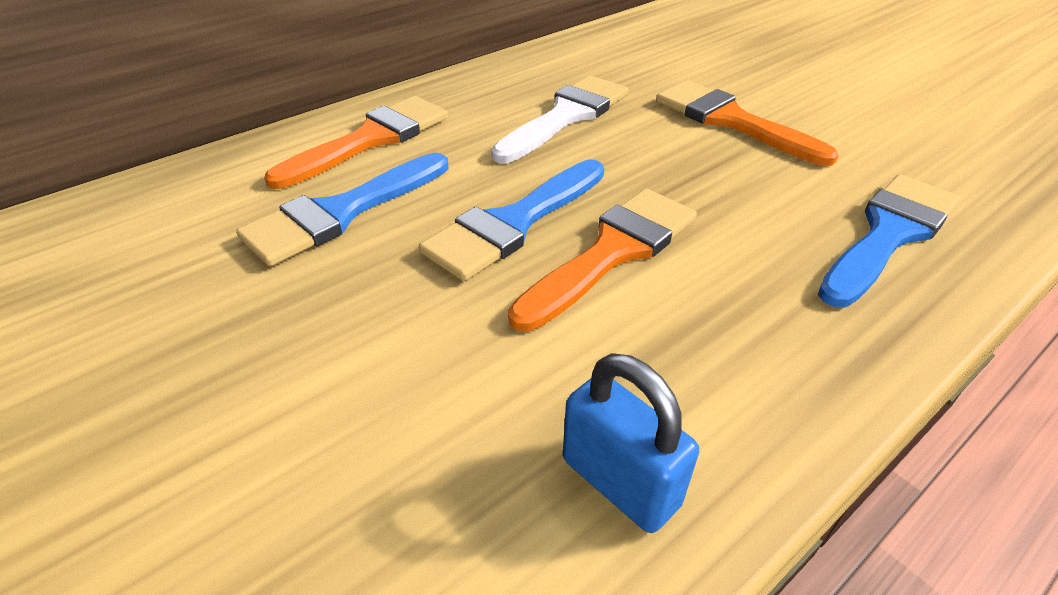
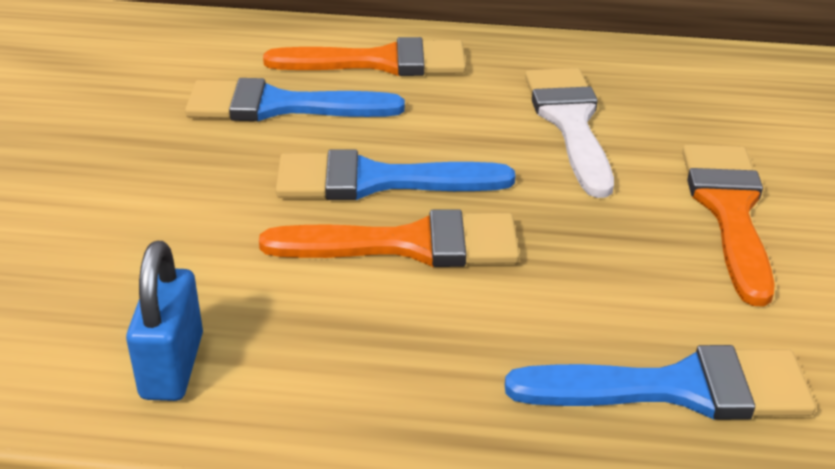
camera: 45 degrees right, 5 degrees down
white brush [491,75,628,163] -> white brush turned 90 degrees counterclockwise [525,68,614,198]

